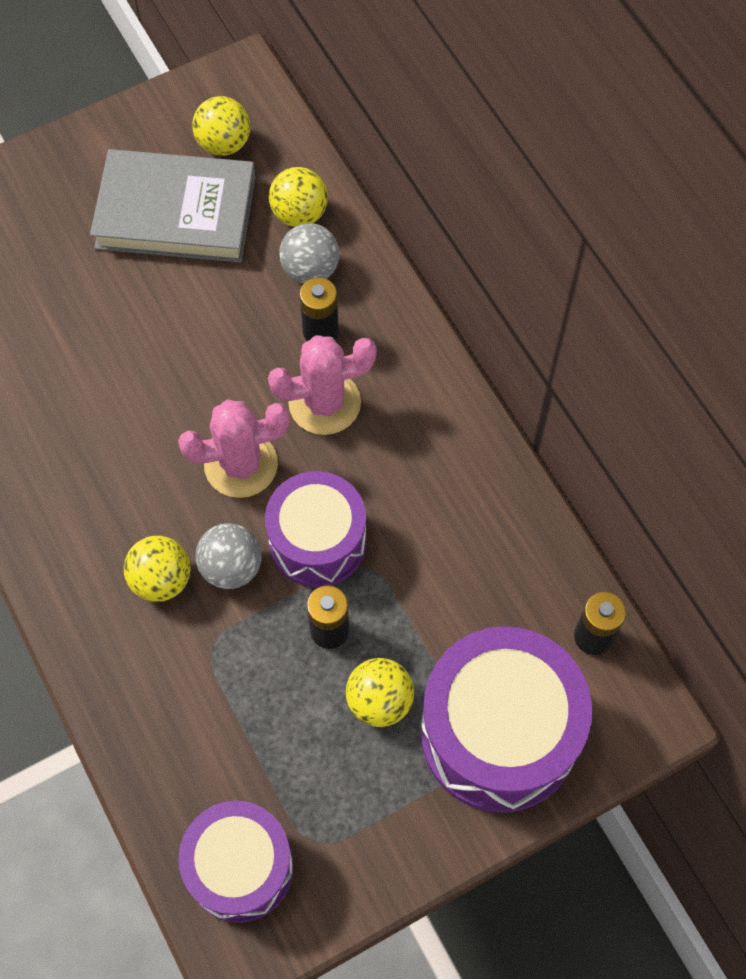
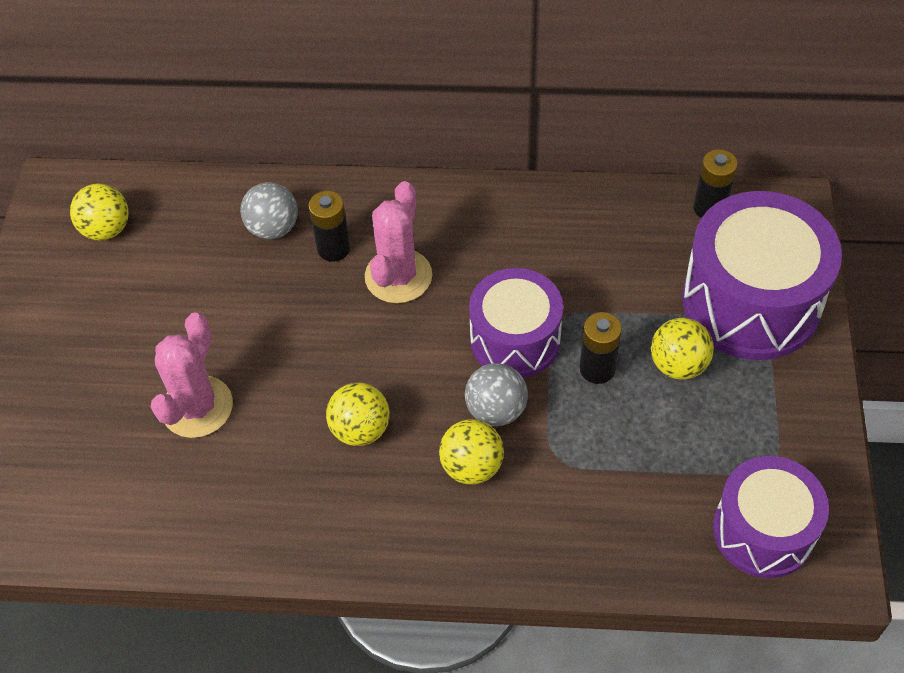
camera: 55 degrees left, 10 degrees down
grey book [90,149,256,262] -> none
pink cactus [178,399,290,498] -> pink cactus moved to [151,312,233,438]
yellow ball [269,167,328,227] -> yellow ball moved to [326,383,389,446]

